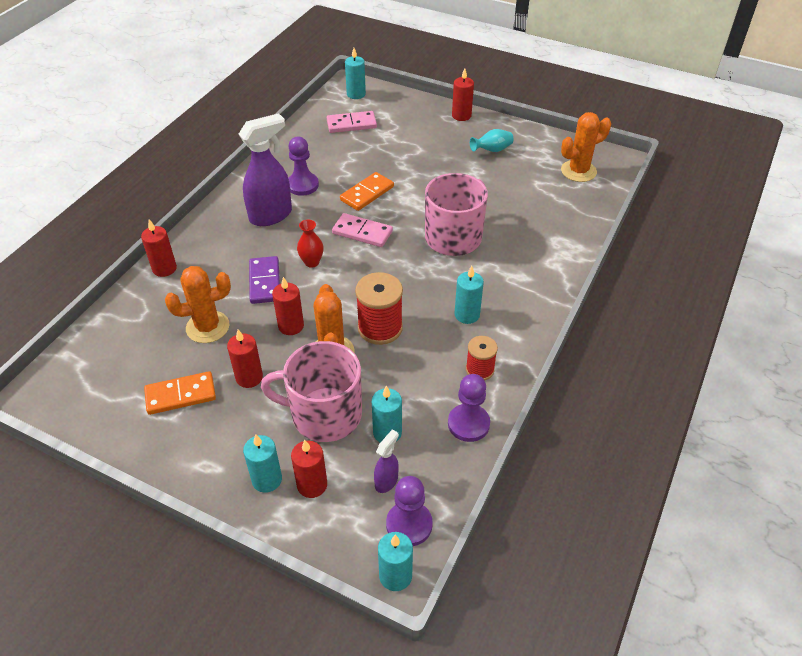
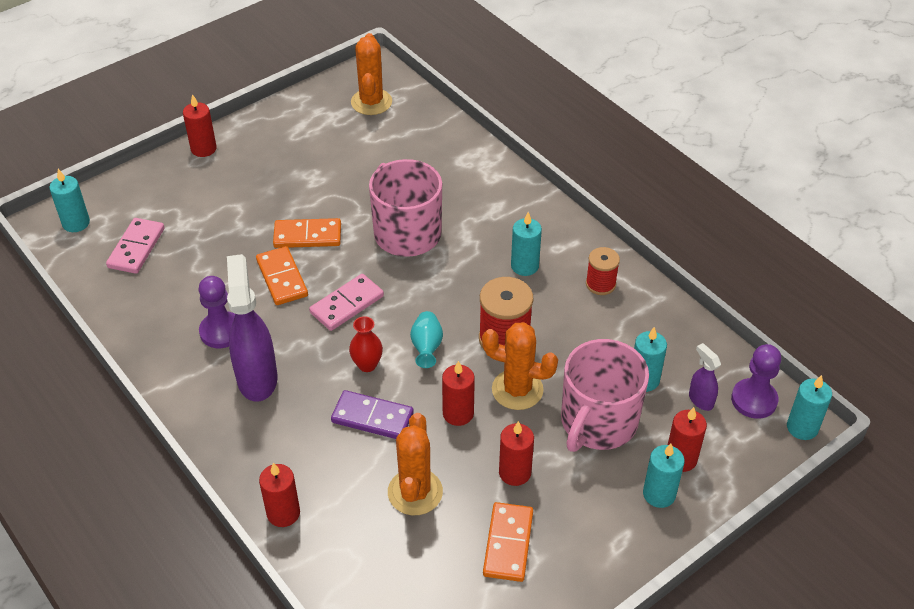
camera: 65 degrees left, 0 degrees up
purple pawn [448,374,490,442] -> none
turquoise vase [470,129,514,152] -> turquoise vase moved to [410,311,443,368]
none -> orange domino [273,218,341,248]

